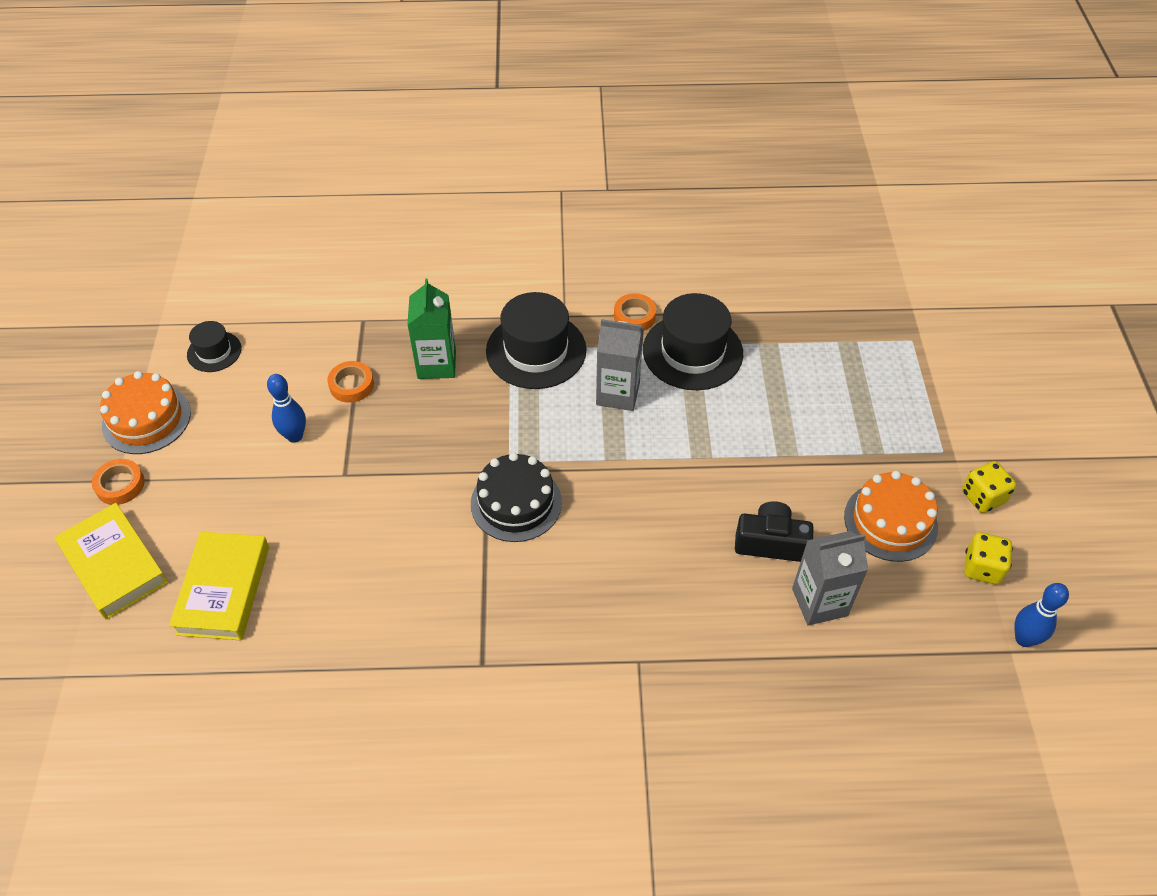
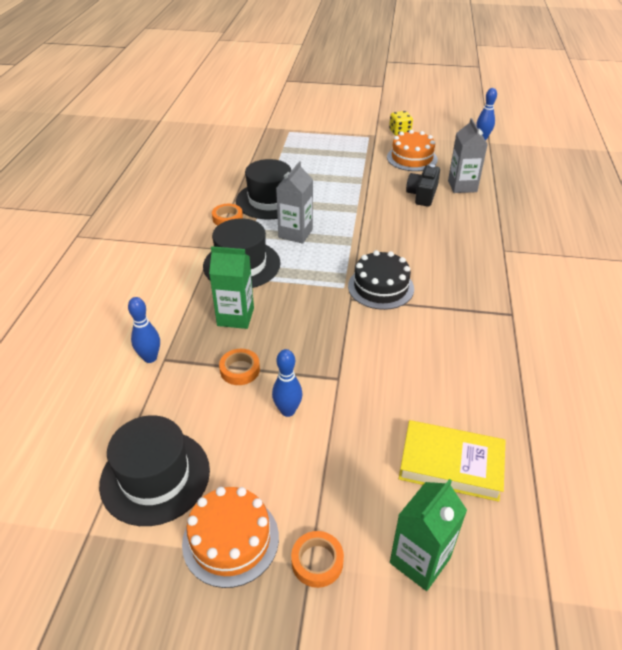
camera: 80 degrees left, 10 degrees down
yellow book [55,503,168,620] -> green carton [390,479,467,591]
black hat [187,321,241,372] -> black hat [99,415,210,526], size x1.87
yellow dice [964,532,1013,584] -> none
none -> blue bowling pin [128,297,160,363]

